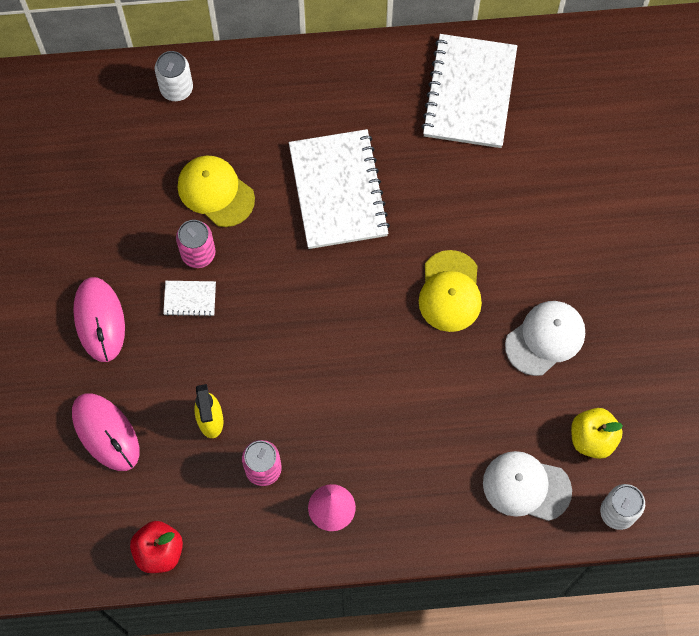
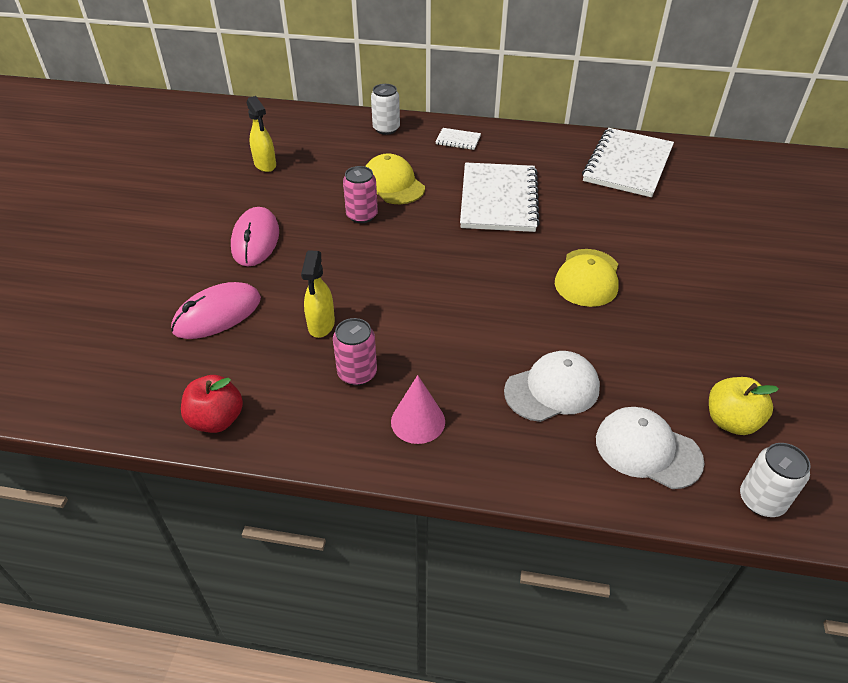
camera: 15 degrees right, 25 degrees down
pink mouse [72,393,139,471] -> pink mouse turned 75 degrees clockwise [171,282,261,339]
white notebook [163,281,216,317] -> white notebook moved to [436,128,481,150]
white cap [505,301,585,376] -> white cap moved to [504,351,600,422]
none -> yellow spray bottle [247,96,276,172]

